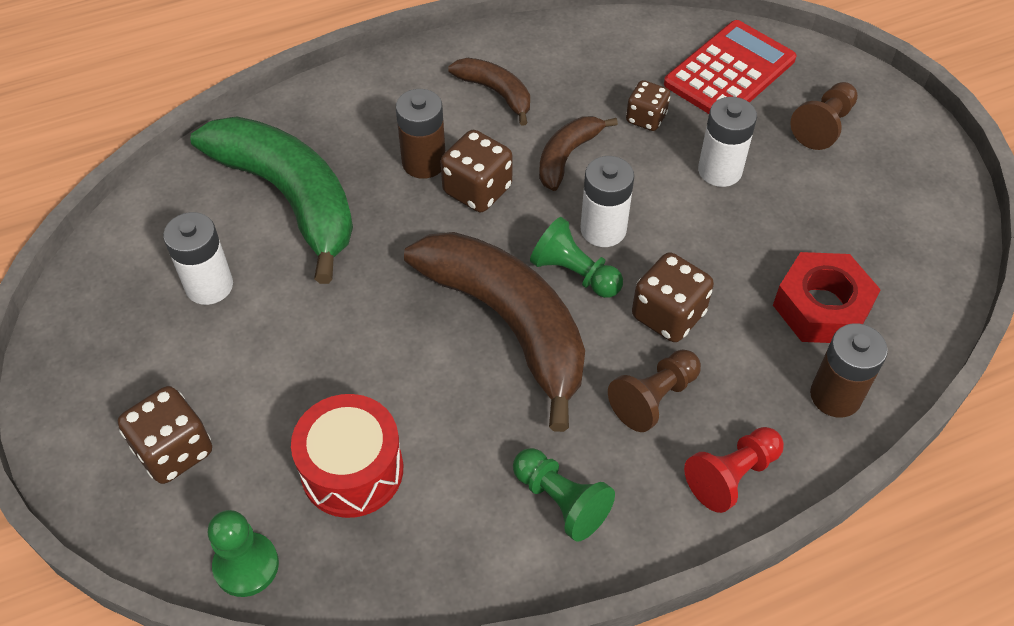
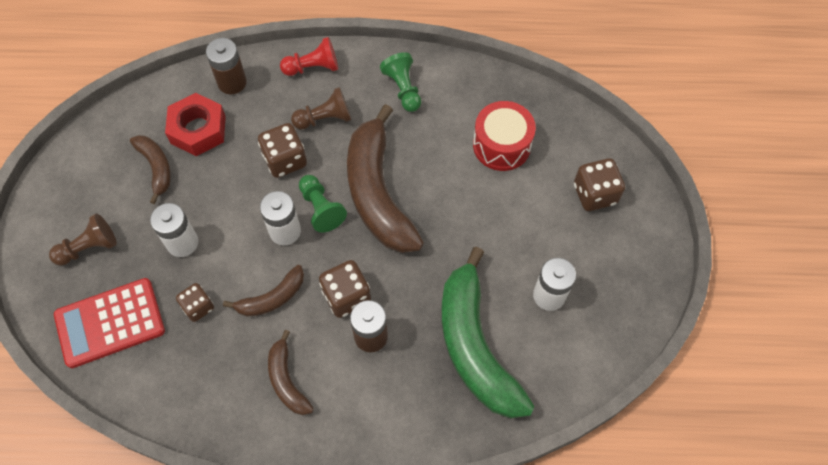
camera: 155 degrees left, 10 degrees up
green pawn [208,510,279,597] -> none
none -> brown banana [130,135,171,204]

